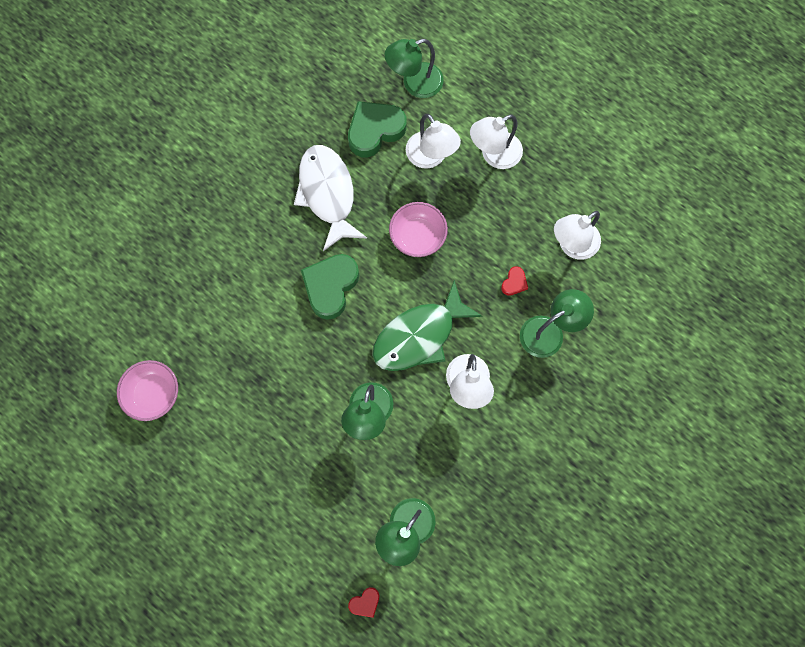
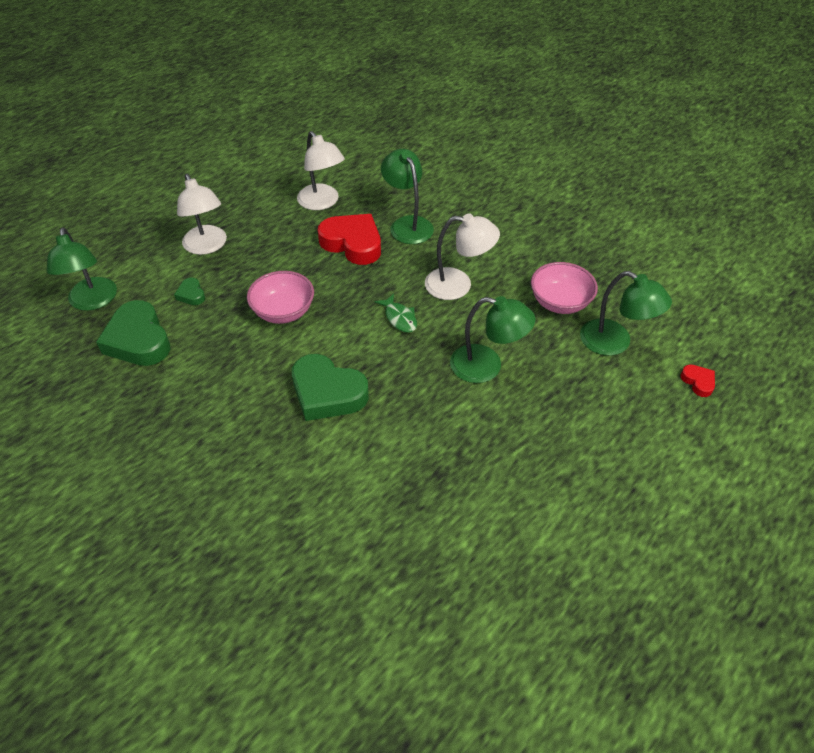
camera: 85 degrees left, 25 degrees down
pink bowl [117,360,178,421] -> pink bowl moved to [531,262,598,314]
white fish [294,145,367,251] -> none
green fish [373,280,482,371] -> green fish [375,293,417,333], size x0.43
white lamp [406,114,461,169] -> green heart [174,278,205,305]
red heart [501,266,528,296] -> red heart [318,214,381,265], size x2.19

